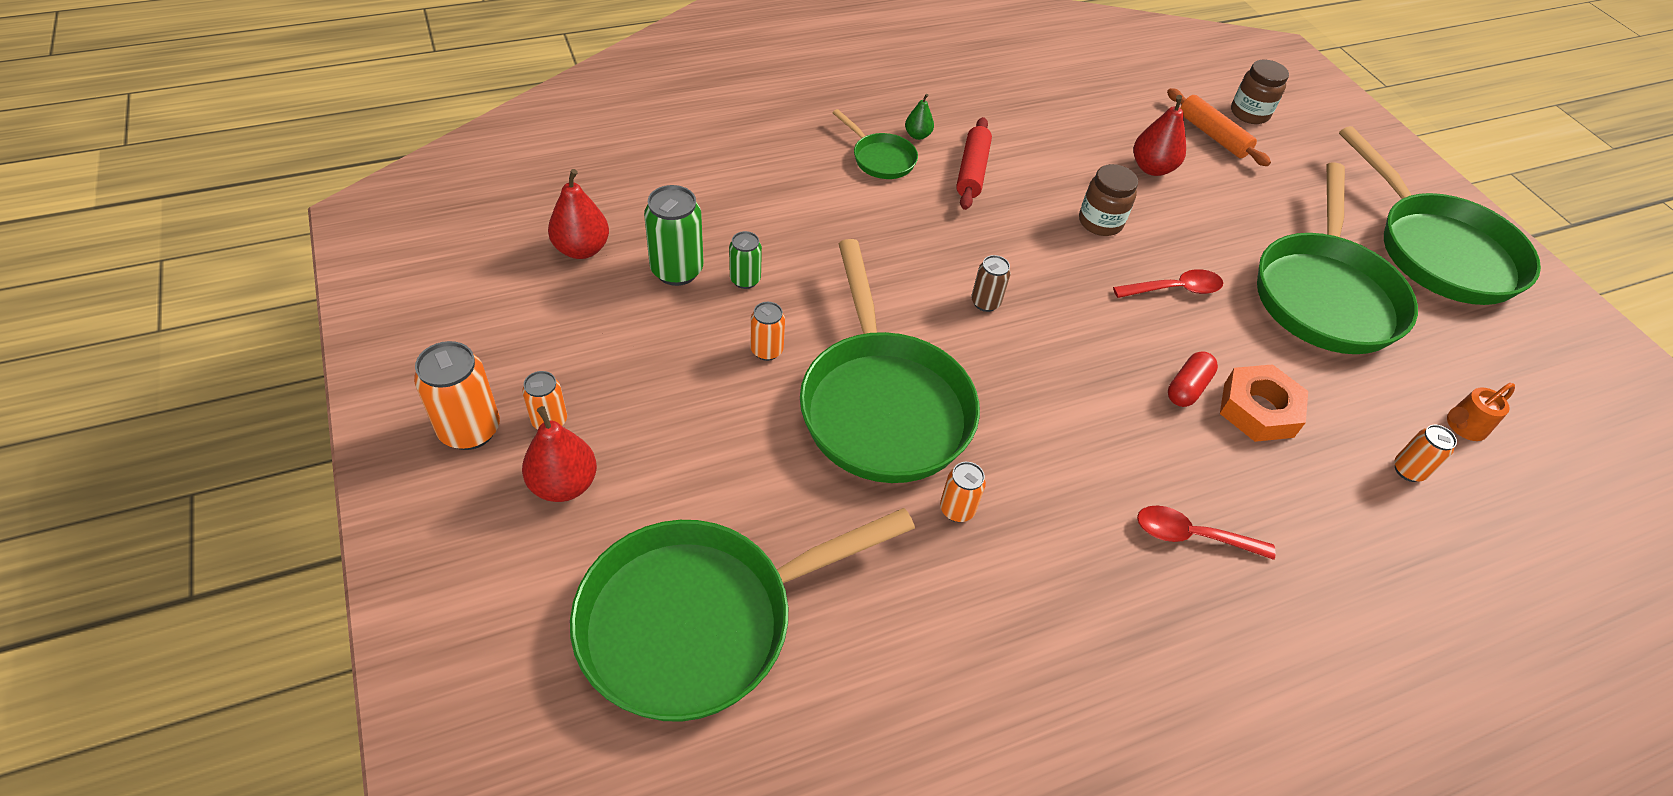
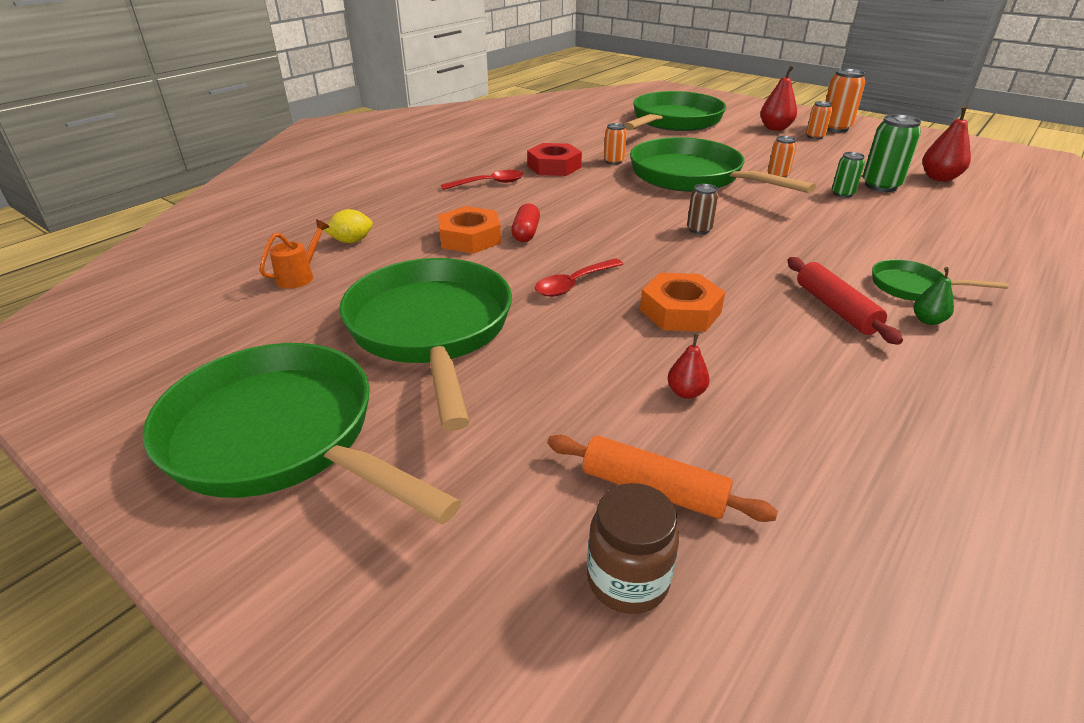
camera: 155 degrees right, 15 degrees down
brown jar [1079,164,1138,236] -> orange nut [640,273,725,332]
red pear [1134,95,1186,176] -> red pear [668,334,710,399], size x0.58
orange can [1394,425,1457,482] -> yellow lemon [324,209,373,243]
none -> red nut [527,143,582,176]

